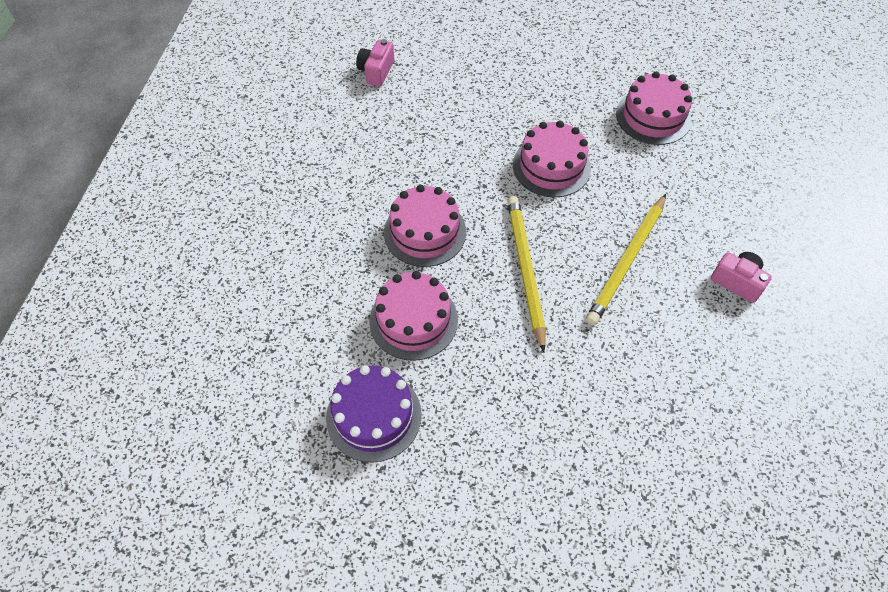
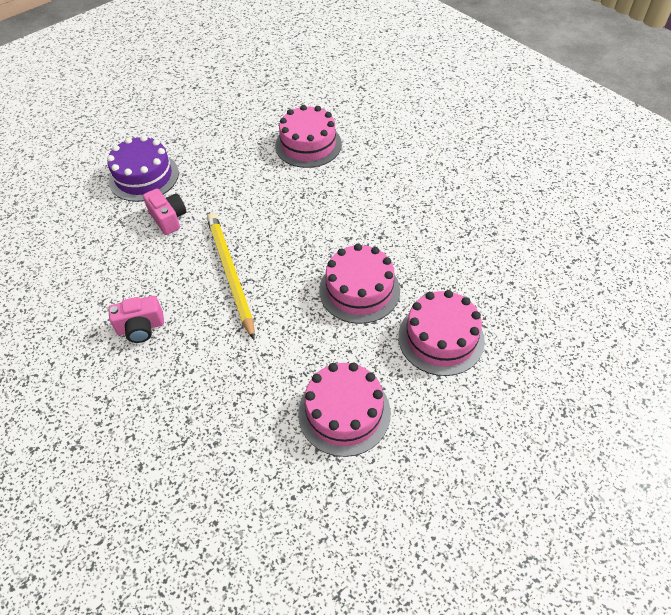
camera: 130 degrees right, 5 degrees down
purple cake [326,365,422,462] -> purple cake moved to [107,135,179,202]
pink camera [356,39,394,86] -> pink camera moved to [143,189,186,235]
pink cake [384,185,466,267] -> pink cake moved to [398,290,485,376]
yellow pencil [507,196,546,352] -> none

